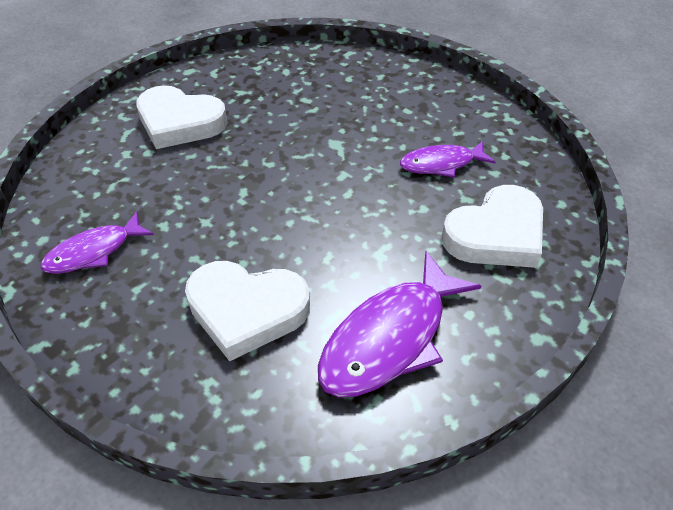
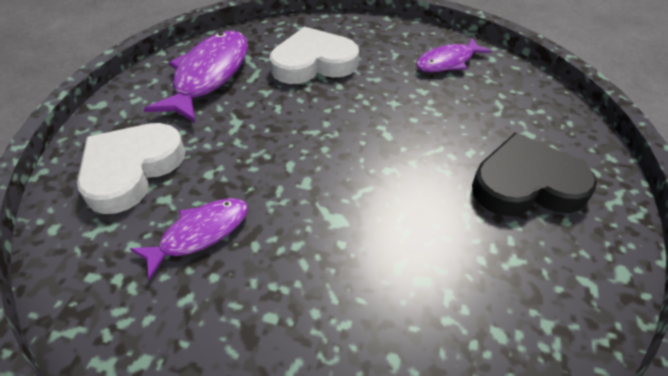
camera: 155 degrees right, 0 degrees up
purple fish [41,212,154,274] -> purple fish turned 150 degrees counterclockwise [416,38,492,72]
white heart [136,85,228,149] -> black heart [472,133,597,216]

